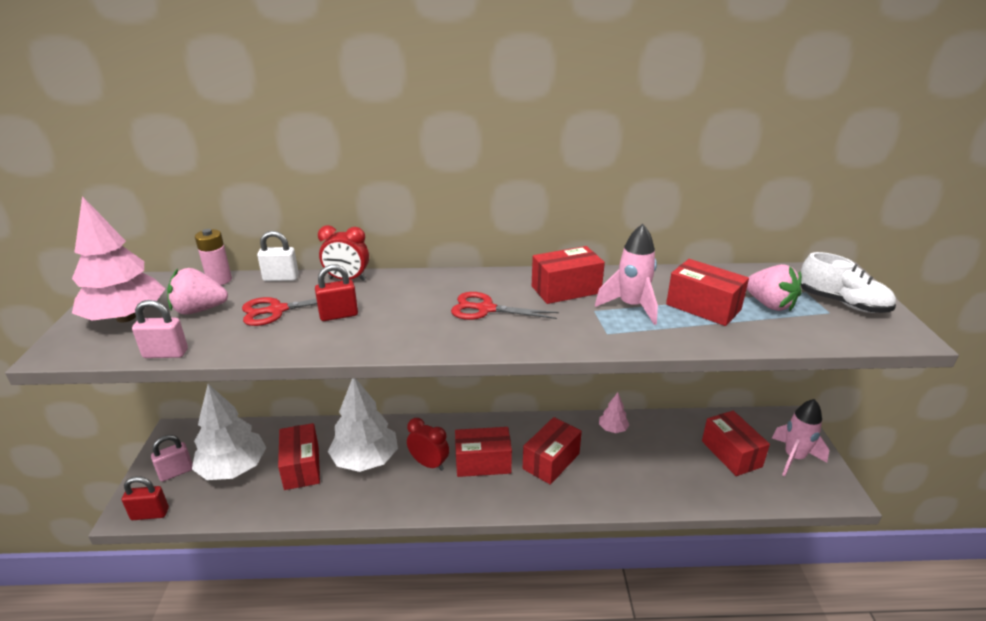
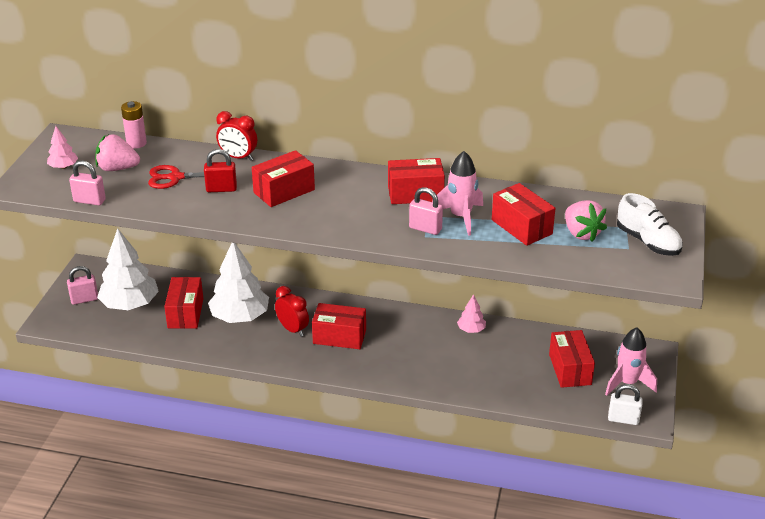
camera: 15 degrees right, 5 degrees up
pink tree [72,196,165,323] -> pink tree [47,126,78,169], size x0.47
red padlock [122,476,169,520] -> none
white padlock [257,231,299,281] -> white padlock moved to [608,384,643,425]
red scissors [451,292,559,320] -> none
red box [523,417,582,485] -> red box moved to [252,150,315,207]
none -> pink padlock [409,187,443,235]

